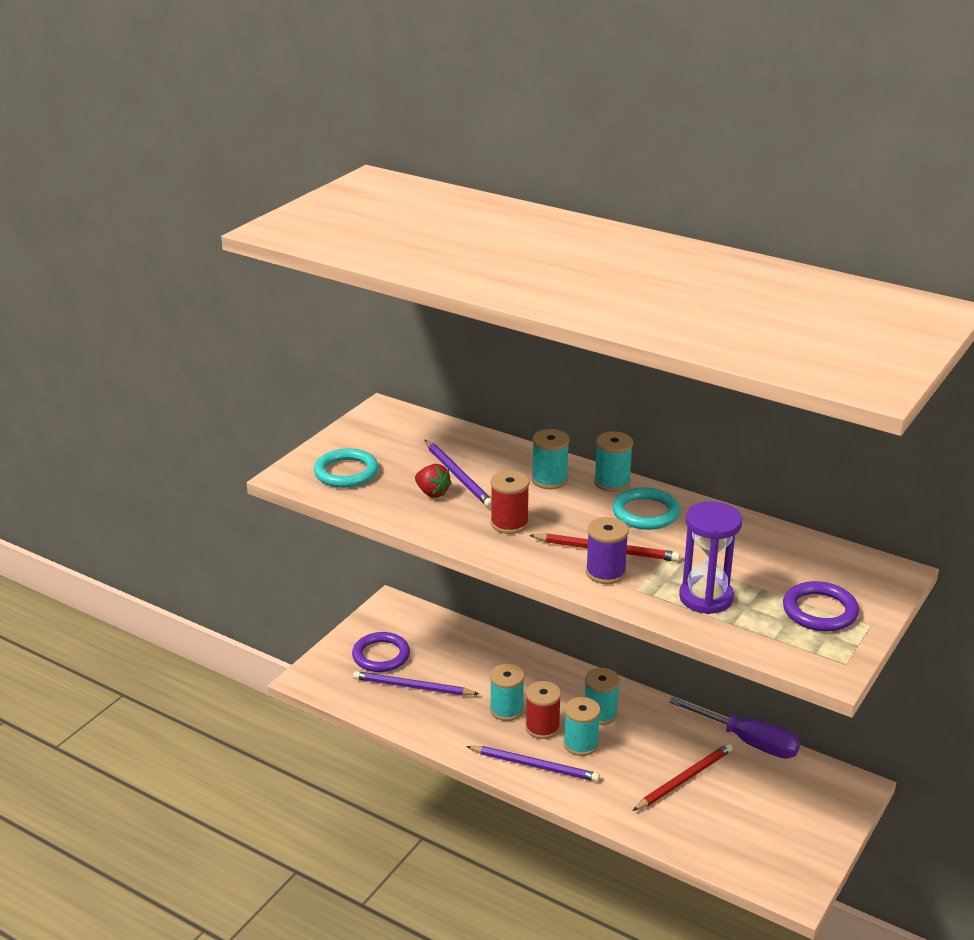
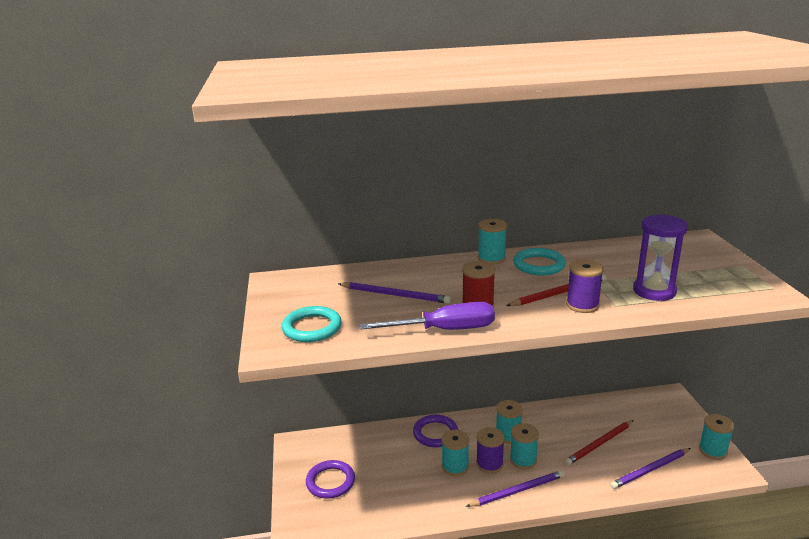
camera: 40 degrees left, 5 degrees down
purple pencil [353,671,479,696] -> purple pencil moved to [610,448,691,489]
red strawberry [415,464,452,498] -> none
red spool [525,681,561,739] -> purple spool [476,427,505,474]
turquoise spool [532,429,569,489] -> turquoise spool moved to [699,414,734,460]
red pencil [632,743,732,811] -> red pencil turned 135 degrees counterclockwise [565,420,634,465]
purple screwdriver [669,697,800,759] -> purple screwdriver moved to [360,302,495,330]
purple ring [783,581,859,632] -> purple ring moved to [413,415,458,447]

